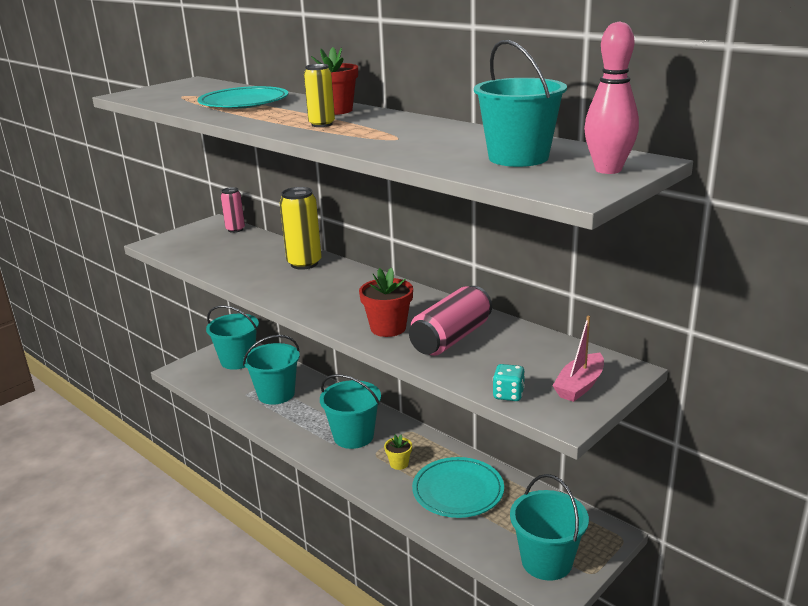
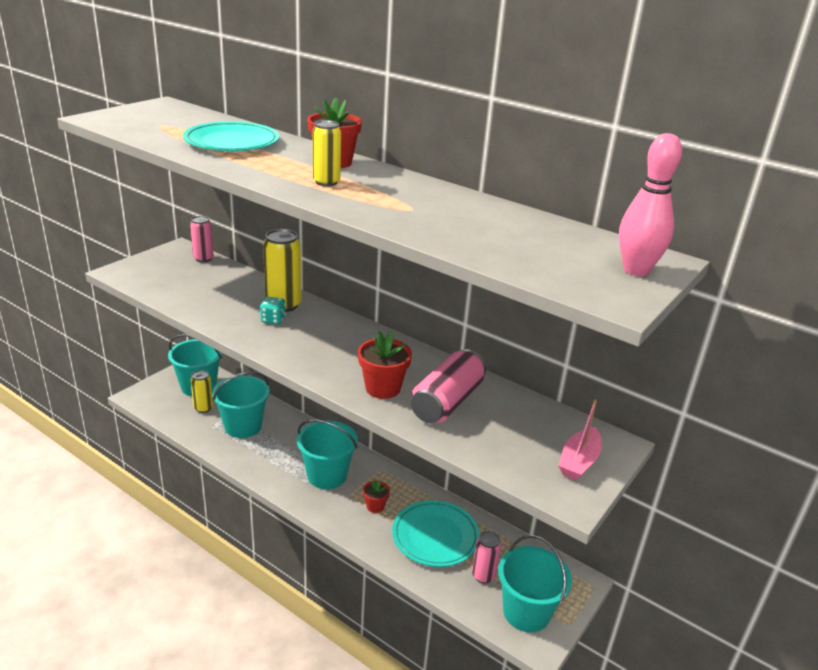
camera: 10 degrees left, 5 degrees up
yellow flower pot [384,435,412,470] -> red flower pot [363,480,390,513]
turquoise bucket [474,40,567,167] -> none
turquoise dice [493,364,525,401] -> turquoise dice moved to [260,297,286,325]
none -> yellow can [191,370,213,413]
none -> pink can [472,531,501,584]

